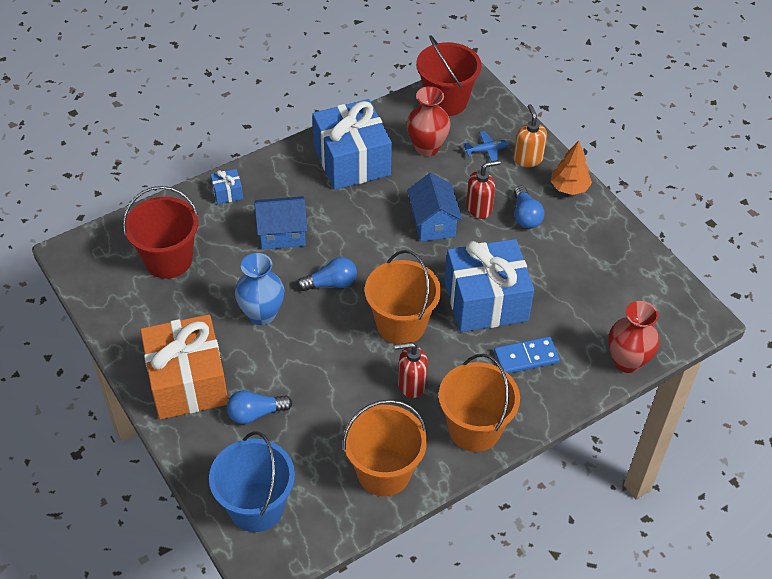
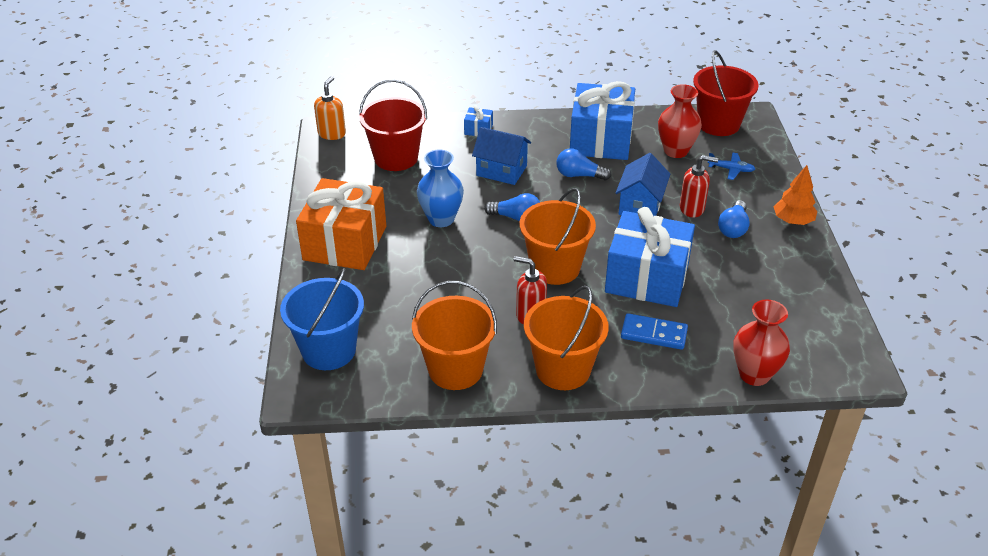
camera: 30 degrees right, 10 degrees down
blue light bulb [227,390,293,424] -> blue light bulb moved to [556,148,611,180]
orange soap dispenser [514,104,547,167] -> orange soap dispenser moved to [314,76,346,140]

